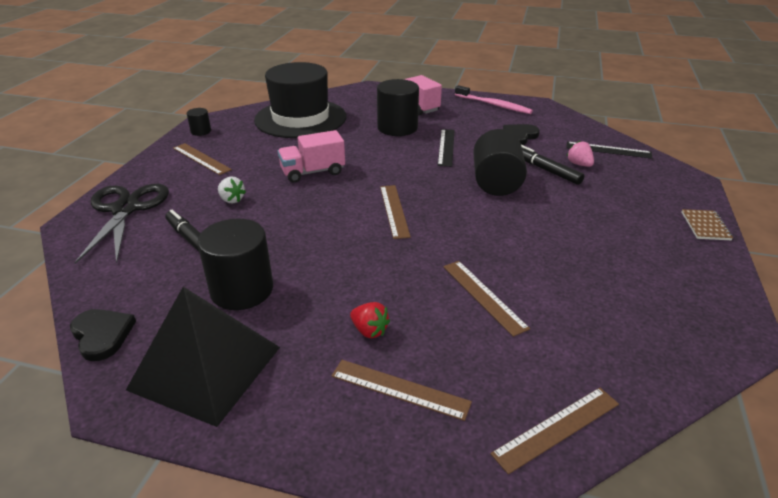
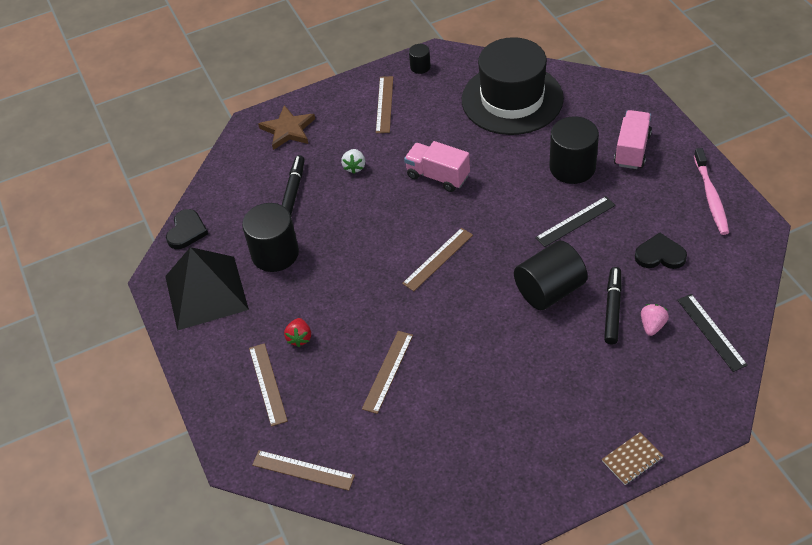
camera: 55 degrees right, 15 degrees up
black scissors [74,184,169,264] -> brown star [258,105,315,150]

